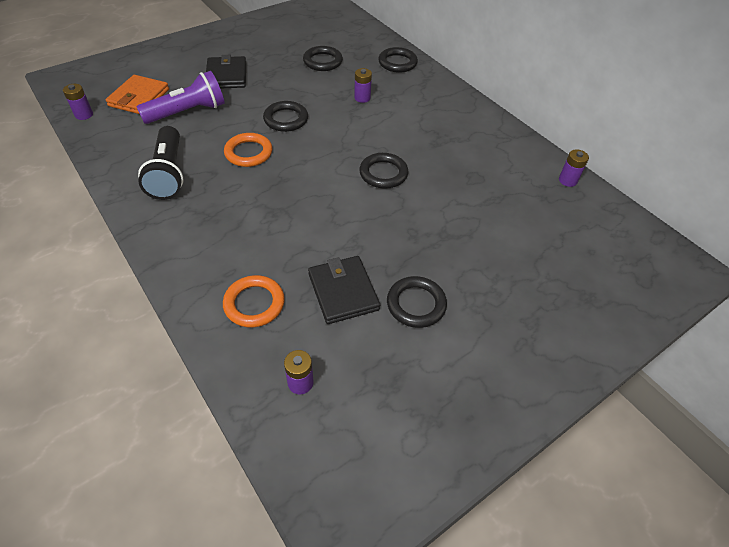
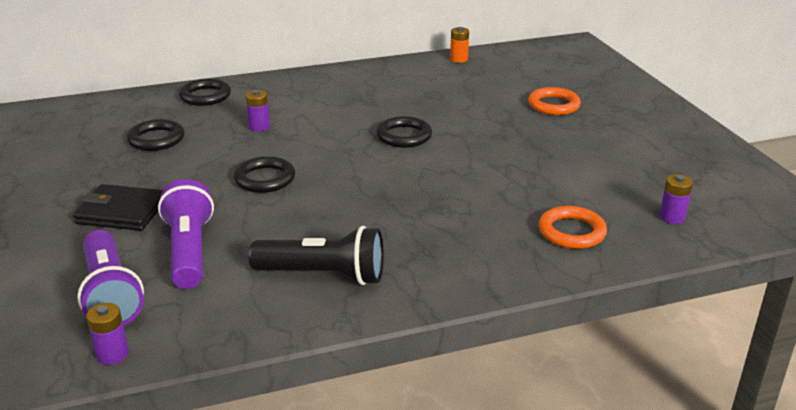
camera: 70 degrees left, 20 degrees down
orange wallet [105,75,169,114] -> purple flashlight [77,230,144,326]
orange ring [224,133,273,167] -> orange ring moved to [528,87,581,115]
black wallet [308,256,380,324] -> none
black ring [387,276,447,328] -> none
purple battery [559,149,589,187] -> orange battery [450,27,469,63]

